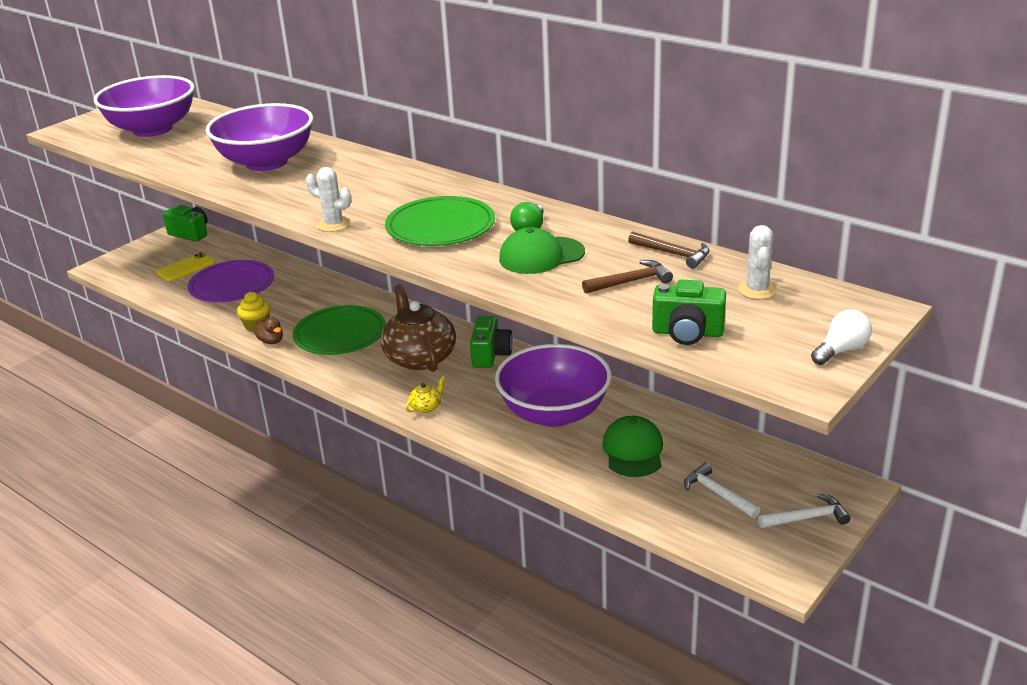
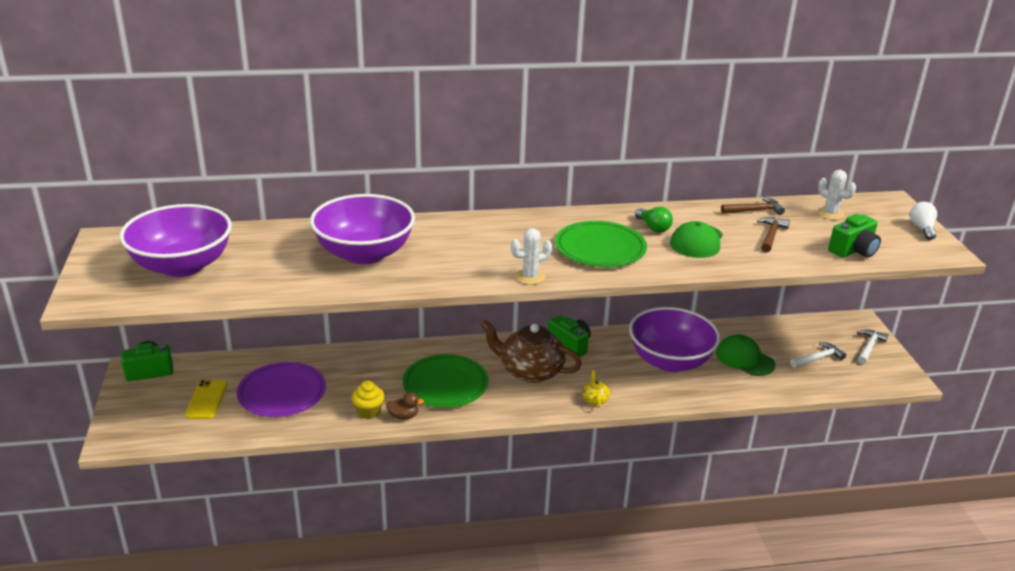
camera: 50 degrees left, 0 degrees up
white hammer [684,463,760,518] -> white hammer turned 150 degrees clockwise [790,342,846,368]

